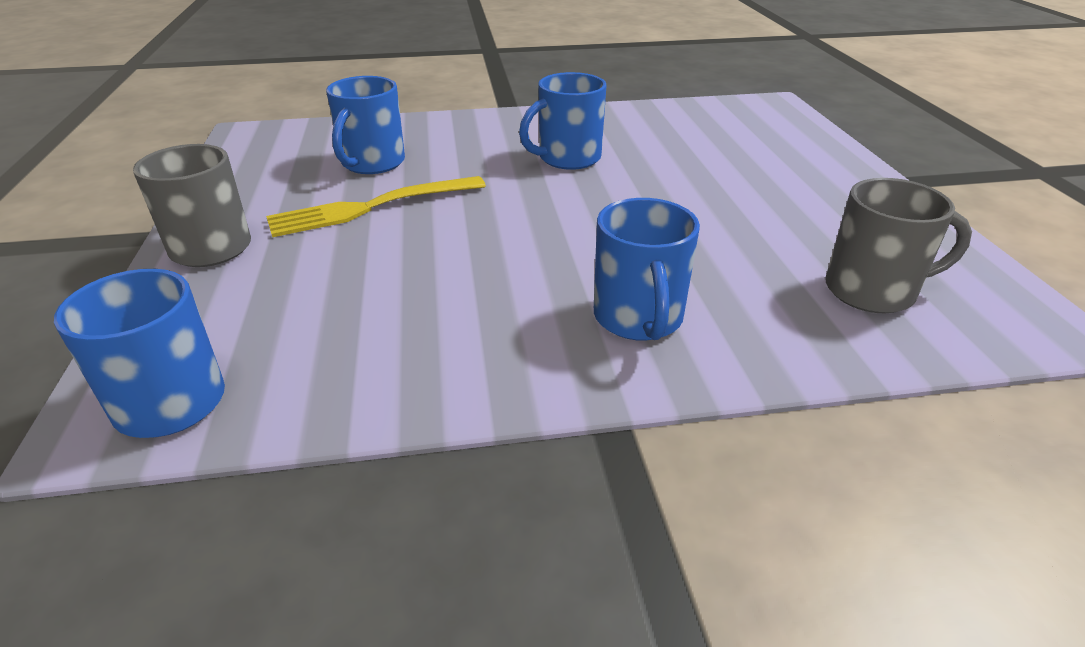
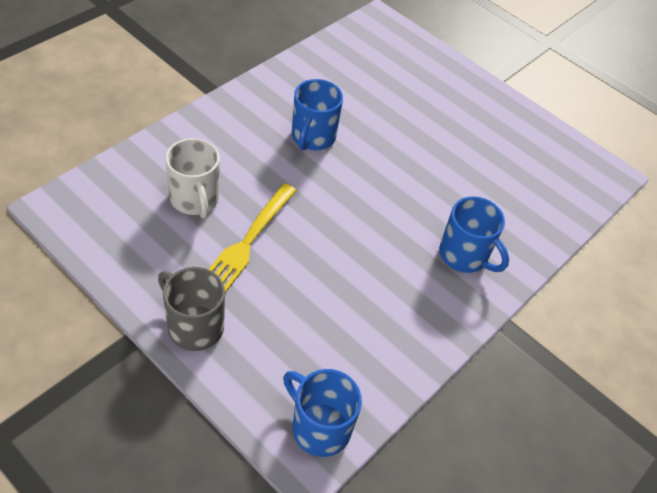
camera: 45 degrees left, 15 degrees up
blue mug [326,76,405,174] -> white mug [165,138,220,218]
grey mug [826,178,972,313] -> none

